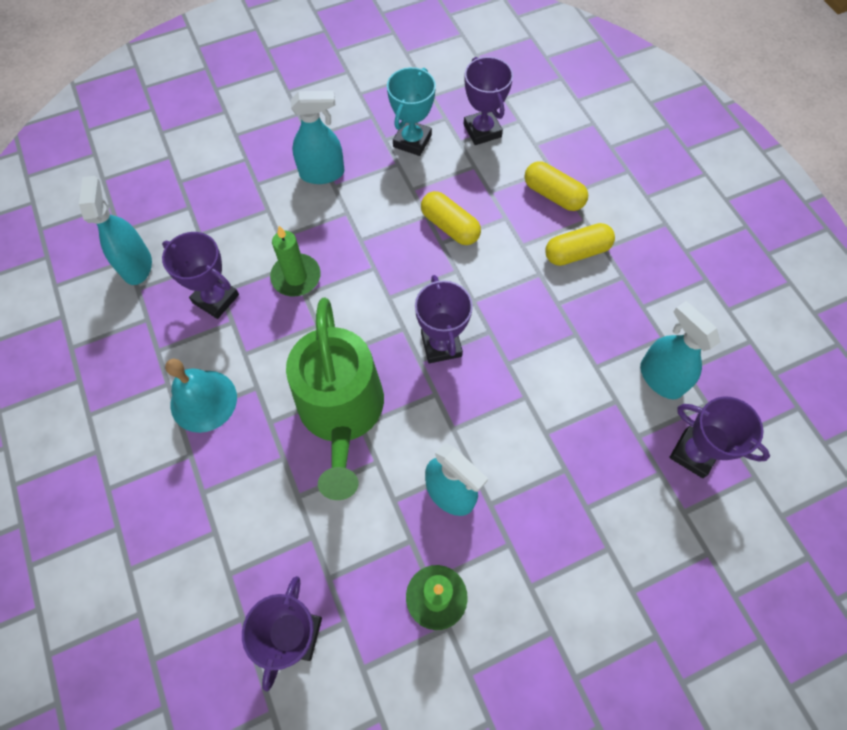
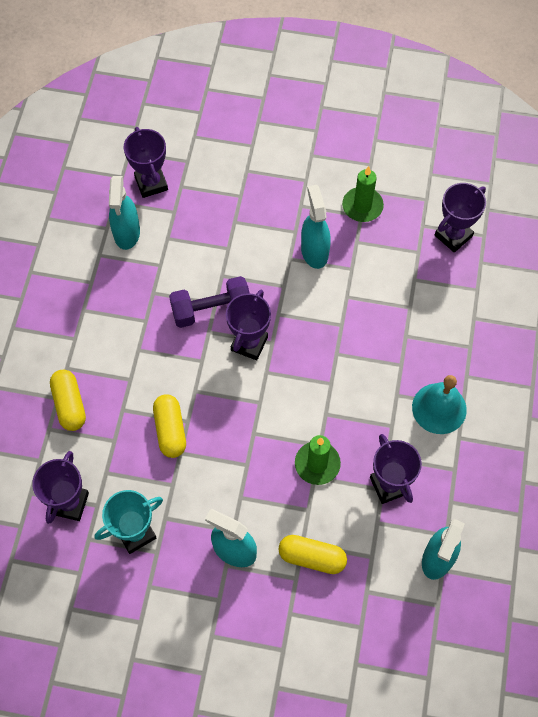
camera: 145 degrees left, 0 degrees up
green watering can [286,298,384,500] -> none
yellow capsule [545,223,615,266] -> yellow capsule moved to [278,535,347,574]
none -> purple dumbbell [169,276,250,328]

